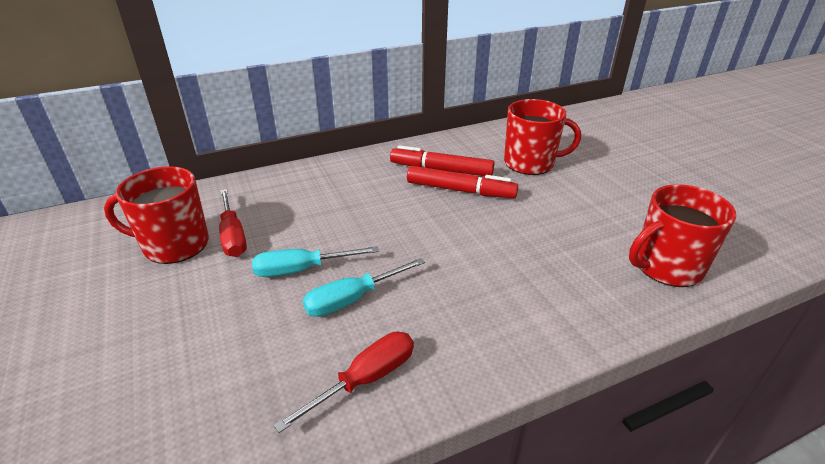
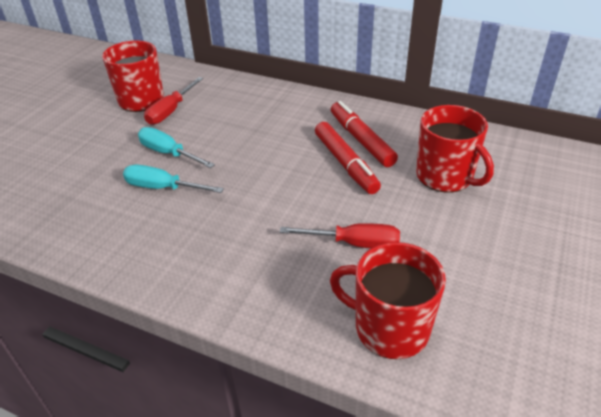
camera: 50 degrees right, 5 degrees up
red screwdriver [274,332,414,433] -> red screwdriver moved to [280,223,400,248]

